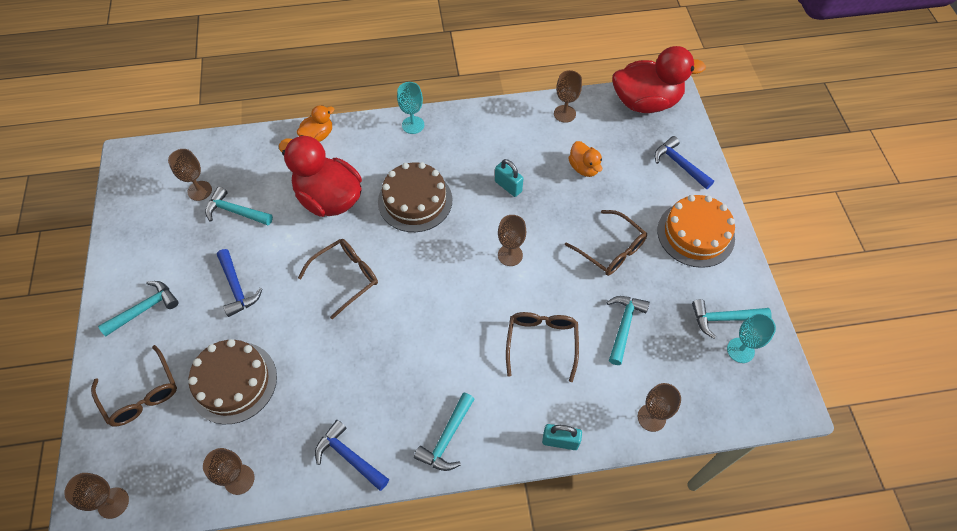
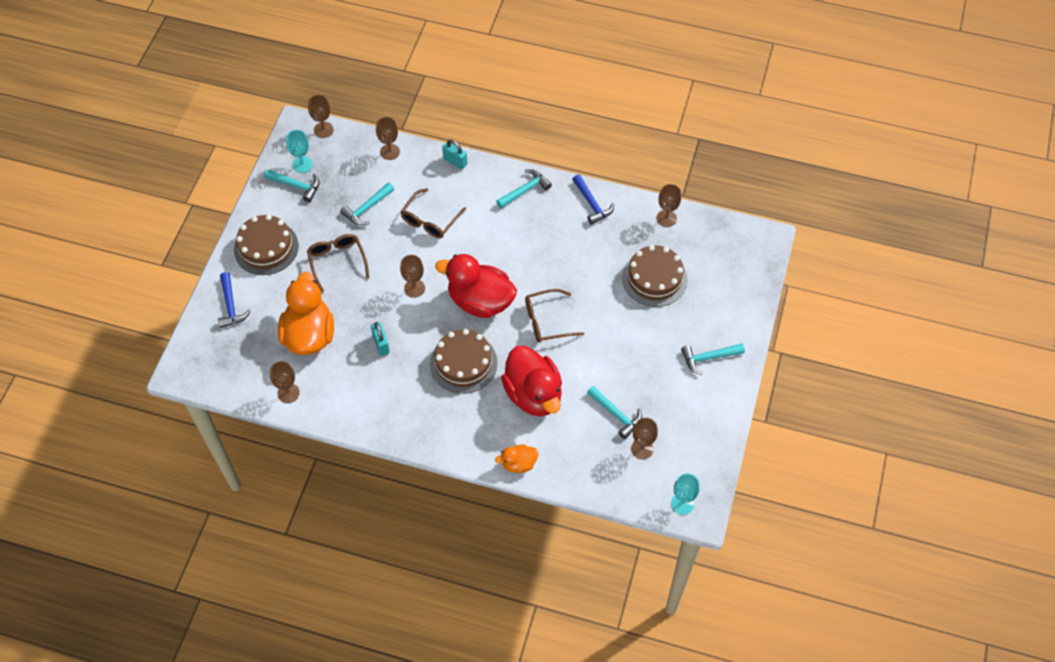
camera: 155 degrees left, 0 degrees up
brown goblet [64,473,129,519] -> brown goblet moved to [308,95,334,138]
brown glasses [91,345,177,427] -> none
blue hammer [217,249,262,317] -> none
turquoise goblet [397,82,424,134] -> turquoise goblet moved to [671,473,700,515]
orange duck [568,141,602,177] -> orange duck [278,272,334,355], size x2.03
red duck [612,46,706,113] -> red duck moved to [435,254,517,318]
orange cake [657,195,735,268] -> brown cake [234,215,299,275]

